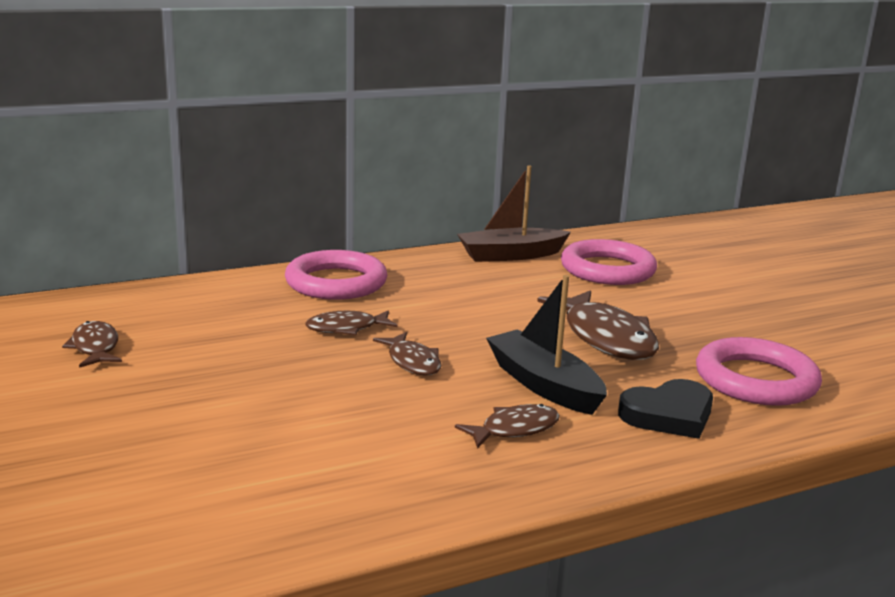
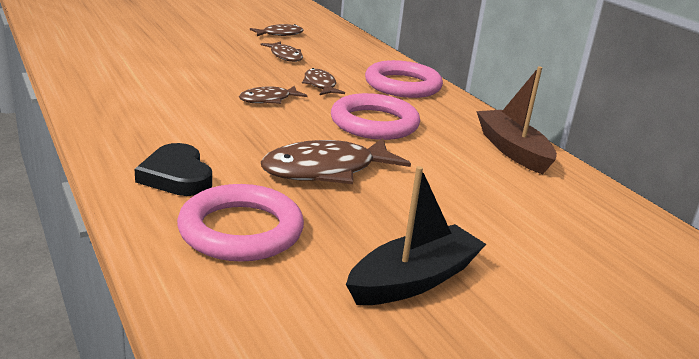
camera: 85 degrees right, 5 degrees up
brown fish [455,404,560,449] -> brown fish moved to [261,41,303,62]
black boat [486,275,607,415] -> black boat moved to [346,166,486,305]
pink ring [561,239,657,285] -> pink ring moved to [331,93,420,140]

